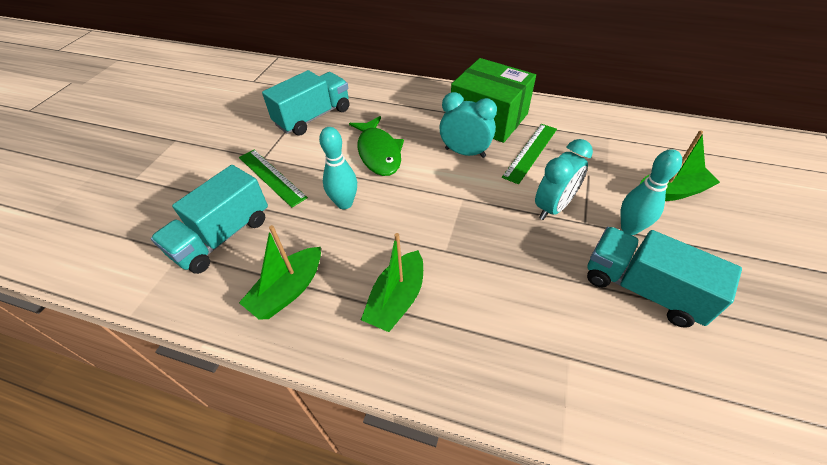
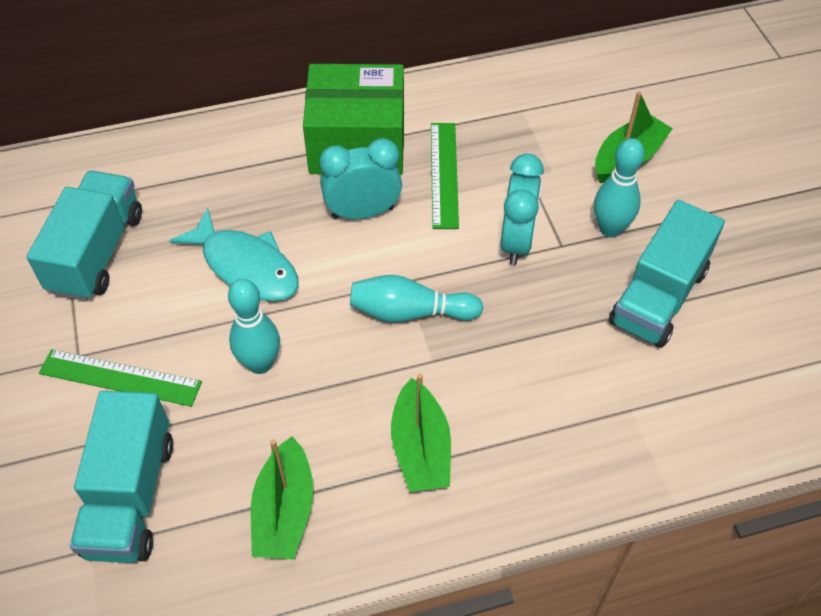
camera: 35 degrees left, 5 degrees up
green fish [349,116,404,176] -> turquoise fish [169,208,299,301]
turquoise truck [587,227,742,328] -> turquoise truck turned 60 degrees counterclockwise [609,200,725,348]
none -> turquoise bowling pin [350,275,483,322]

